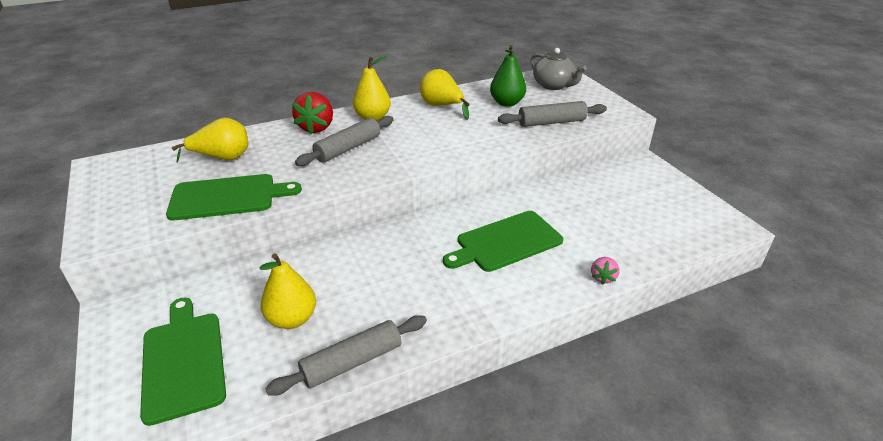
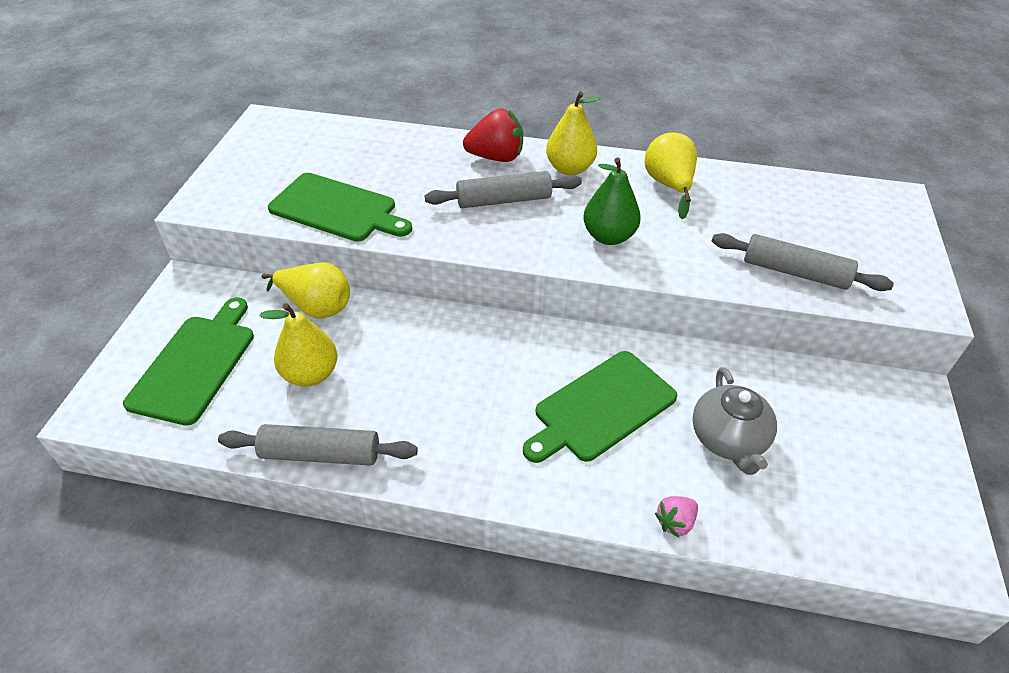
camera: 35 degrees right, 10 degrees up
yellow pear [172,117,248,163] -> yellow pear moved to [262,262,350,319]
red strawberry [292,92,333,134] -> red strawberry turned 135 degrees counterclockwise [463,108,523,162]
green cutting board [443,211,563,272] -> green cutting board turned 45 degrees counterclockwise [523,351,677,463]
green pear [490,45,526,107] -> green pear moved to [583,157,641,245]
grey teapot [530,48,587,90] -> grey teapot moved to [692,367,777,475]

